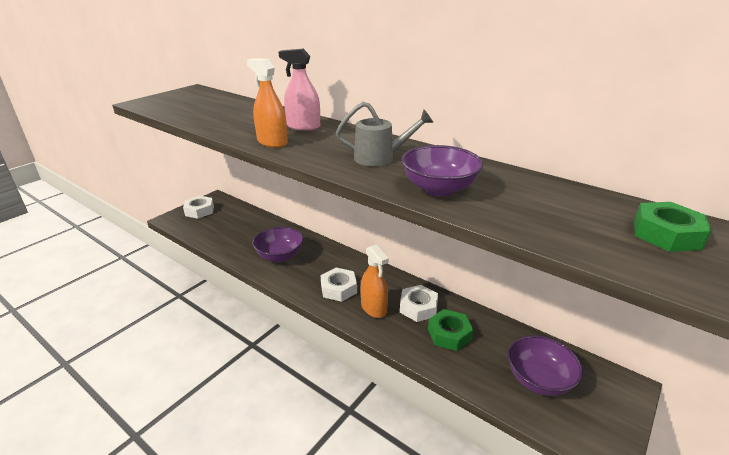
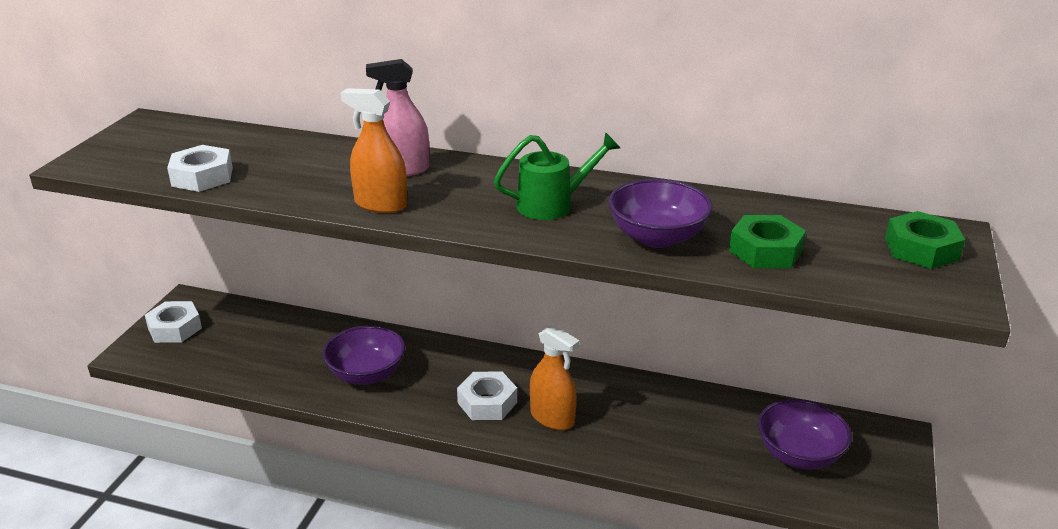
camera: 20 degrees left, 0 degrees up
grey watering can [336,102,433,166] -> green watering can [494,132,620,220]
white nut [400,285,438,322] -> white nut moved to [167,145,233,192]
green nut [428,309,473,351] -> green nut moved to [729,215,806,268]

